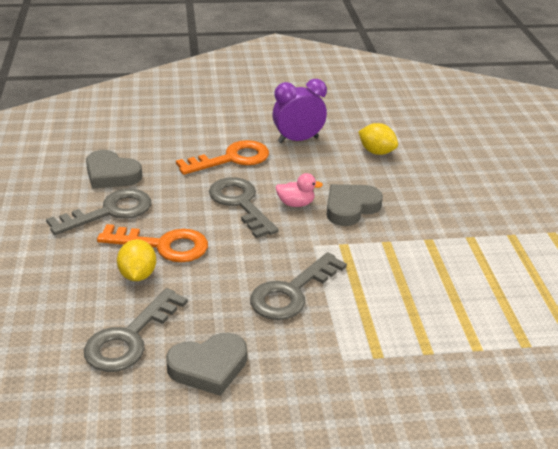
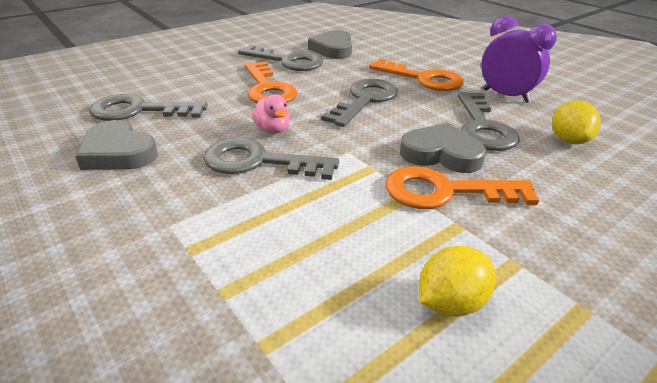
camera: 60 degrees right, 0 degrees up
yellow lemon [117,239,156,281] -> yellow lemon moved to [419,246,496,317]
pink duck [275,173,323,207] -> pink duck moved to [252,94,290,134]
none -> orange key [385,166,539,209]
none -> grey key [458,92,520,151]

